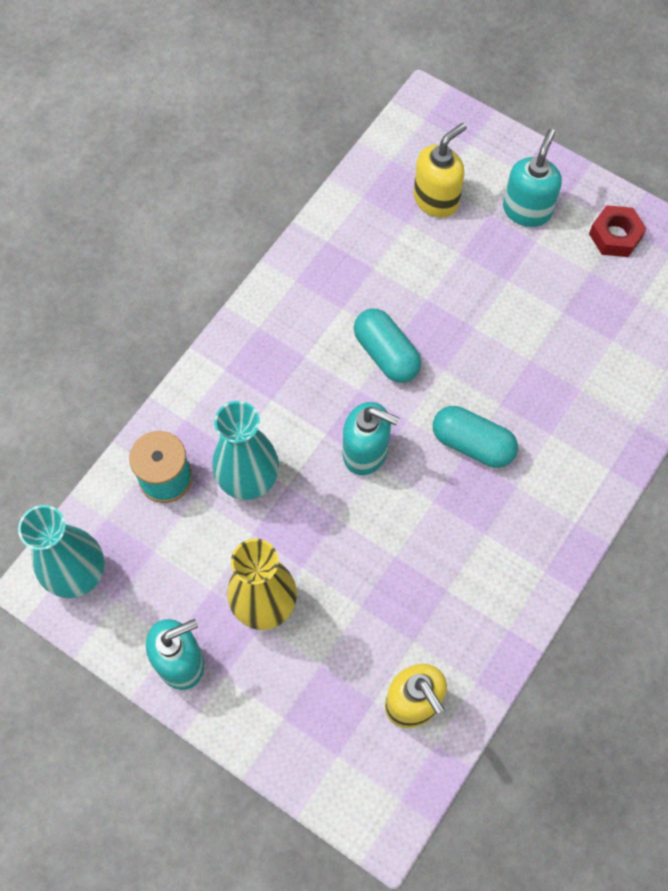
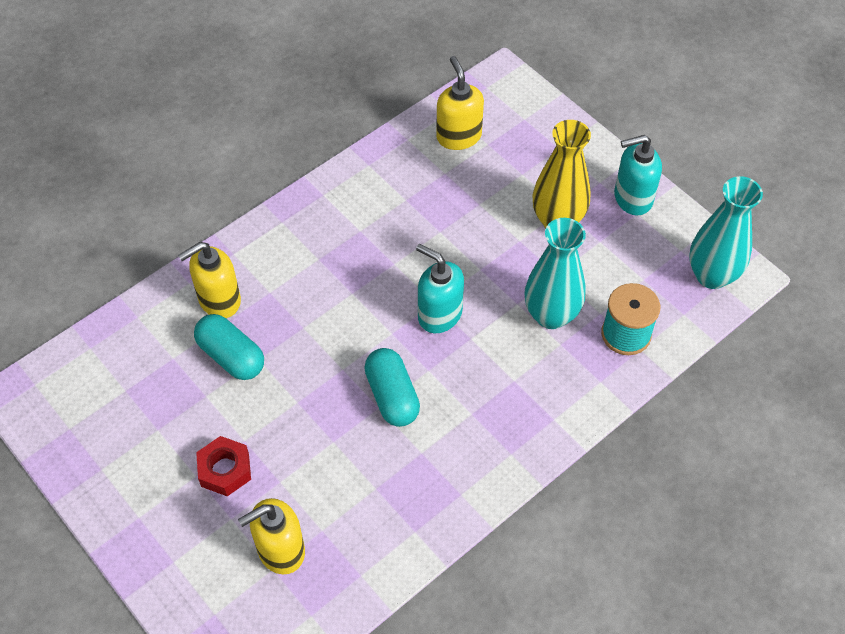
camera: 165 degrees left, 10 degrees down
turquoise capsule [433,406,518,468] -> turquoise capsule moved to [194,314,264,380]
turquoise soap dispenser [503,129,562,227] -> none
red nut [589,205,647,257] -> red nut moved to [196,436,251,496]
none -> yellow soap dispenser [178,242,241,318]

